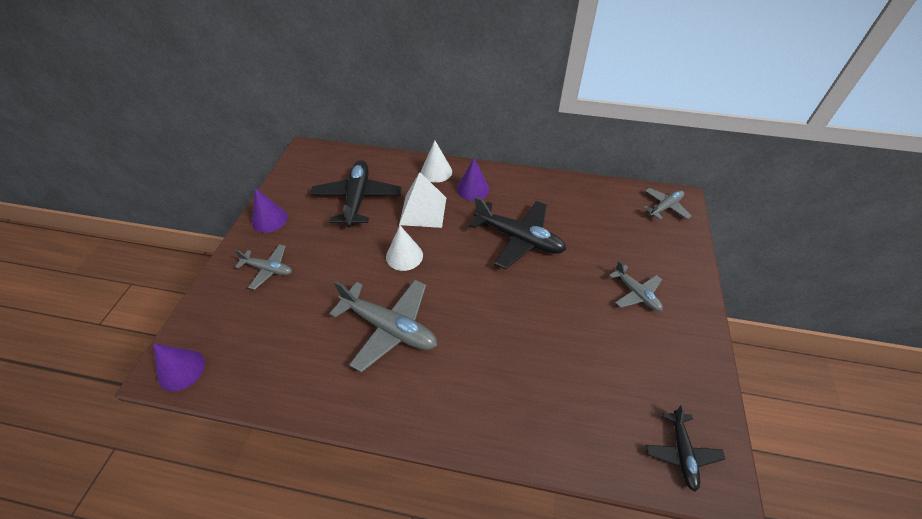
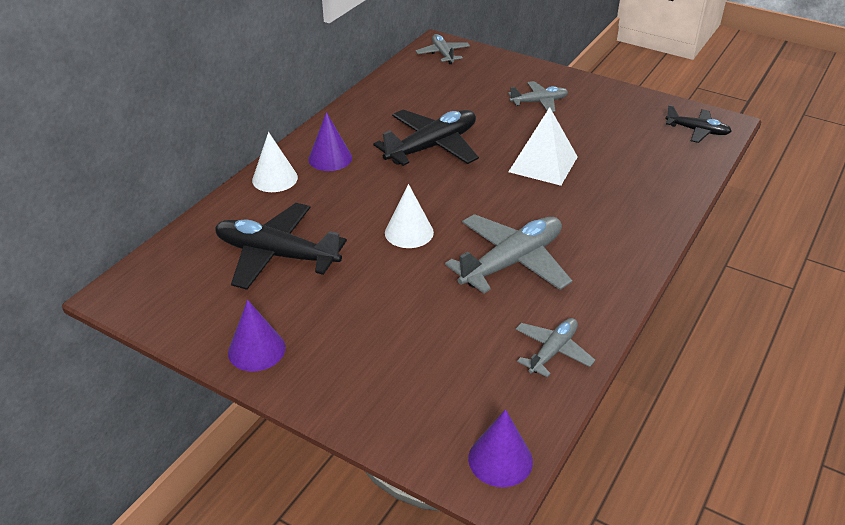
camera: 70 degrees left, 10 degrees down
grey plane [235,244,292,290] -> grey plane moved to [515,318,595,378]
white pyramid [399,172,446,228] -> white pyramid moved to [508,107,578,186]

